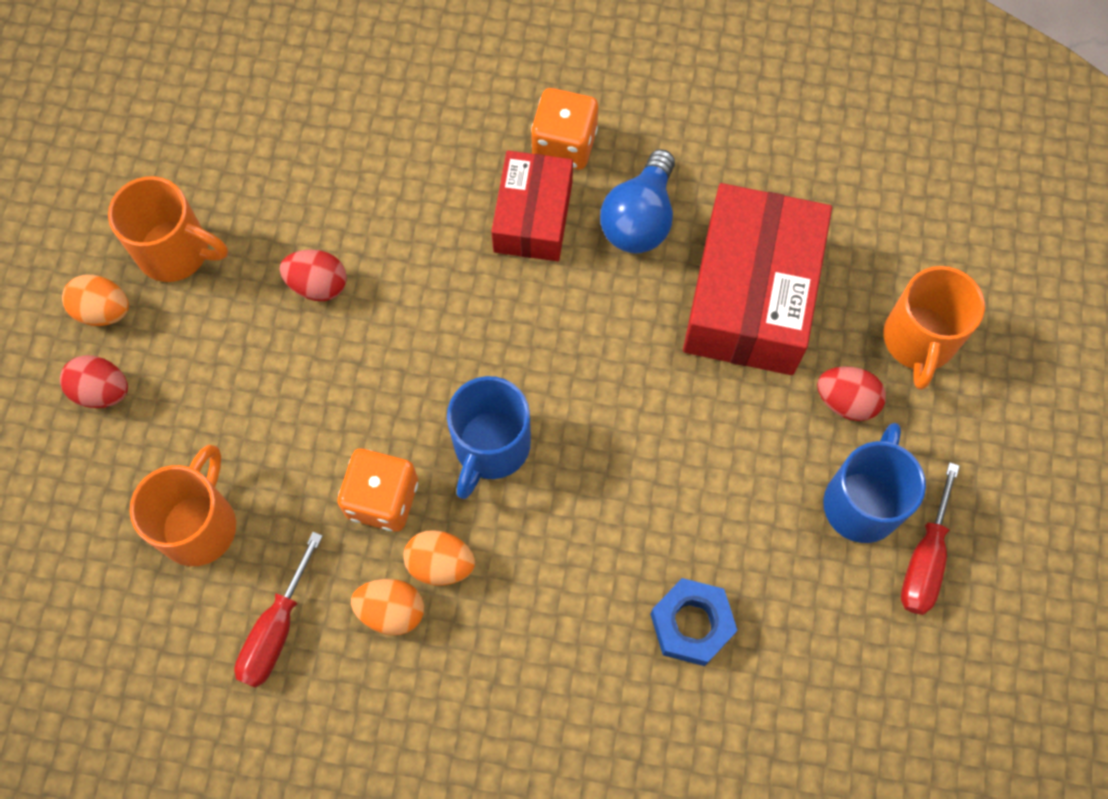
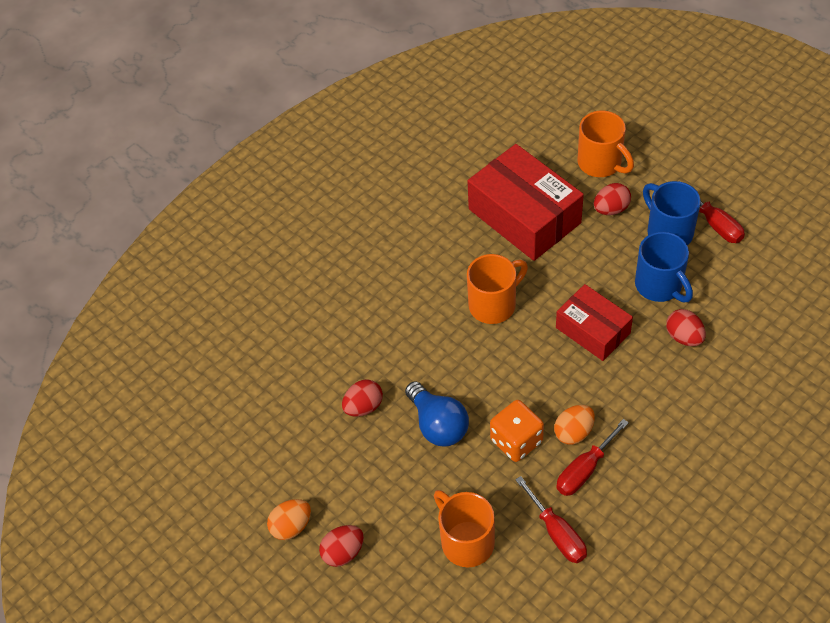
camera: 50 degrees left, 15 degrees down
orange mug [108,176,228,282] -> orange mug moved to [467,254,528,324]
orange egg [351,579,424,635] -> red screwdriver [556,419,629,496]
blue mug [447,376,531,499] -> blue mug moved to [635,232,693,302]
red box [491,151,573,261] -> red box moved to [556,284,633,361]
orange dice [531,88,598,170] -> none
blue light bulb [600,149,675,253] -> blue light bulb moved to [405,381,469,446]
blue nut [650,578,738,666] -> red egg [666,309,706,346]

